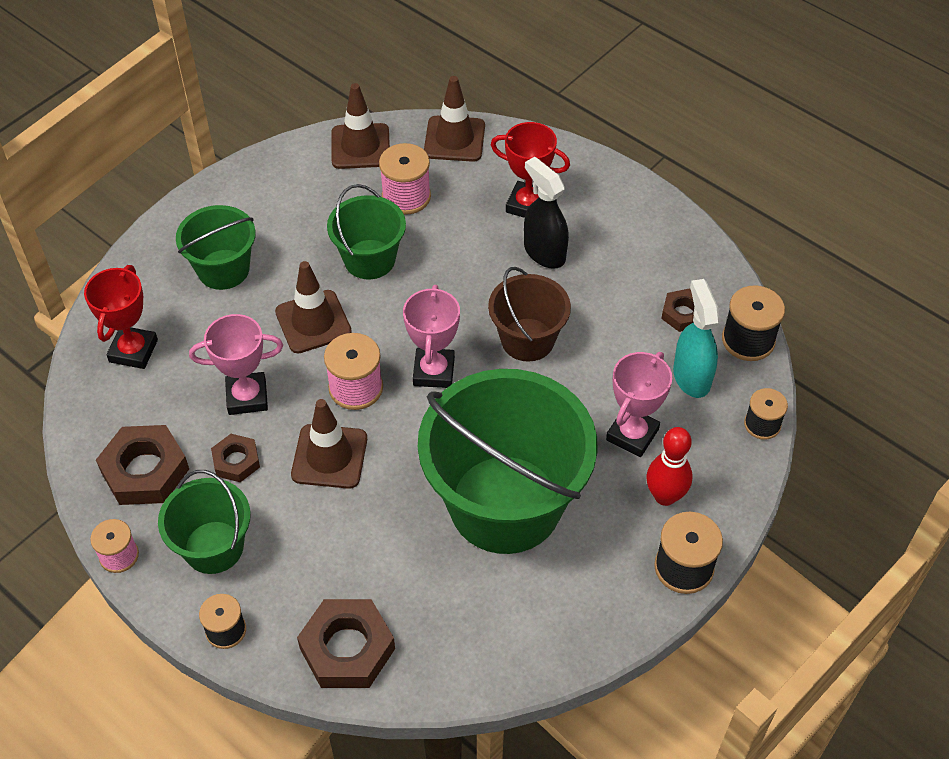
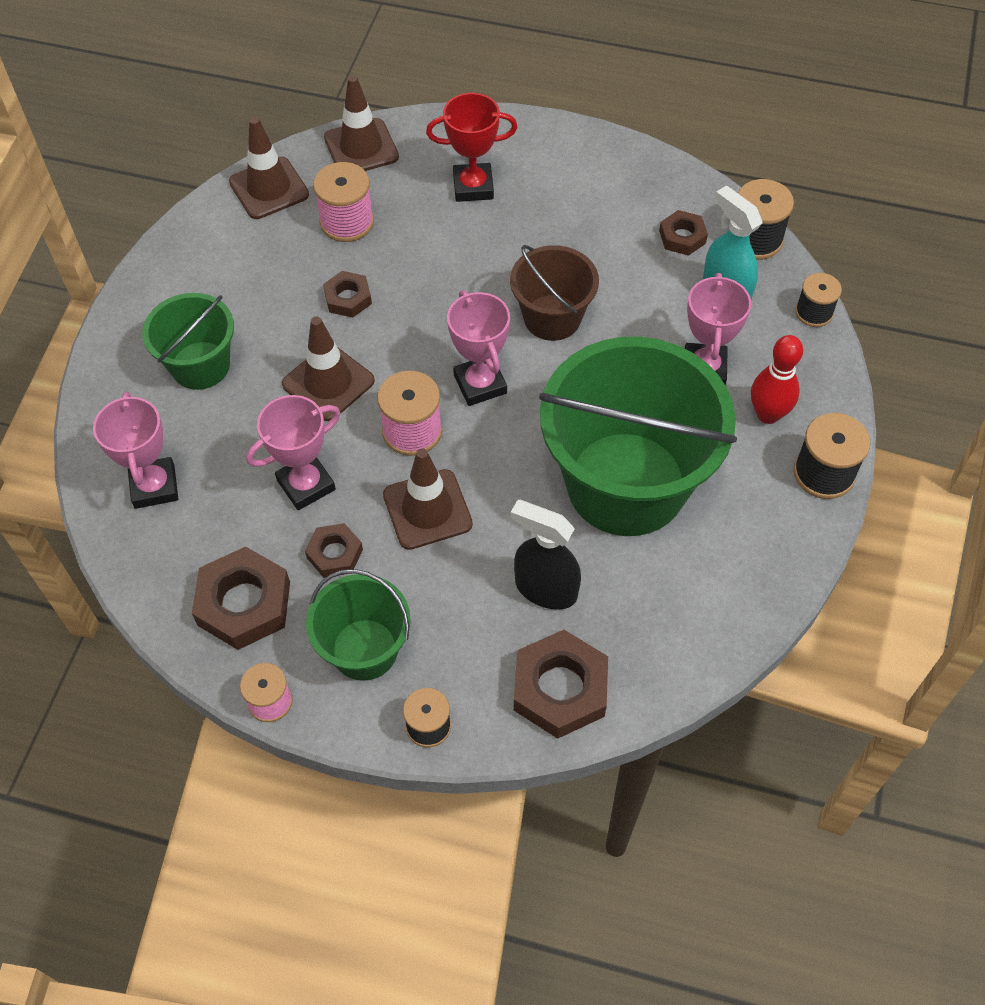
camera: 25 degrees left, 5 degrees up
red trophy [84,265,158,369] -> pink trophy [93,392,178,509]
green bucket [327,184,406,279] -> brown nut [323,271,372,318]
black spray bottle [524,157,569,269] -> black spray bottle moved to [510,500,581,610]

